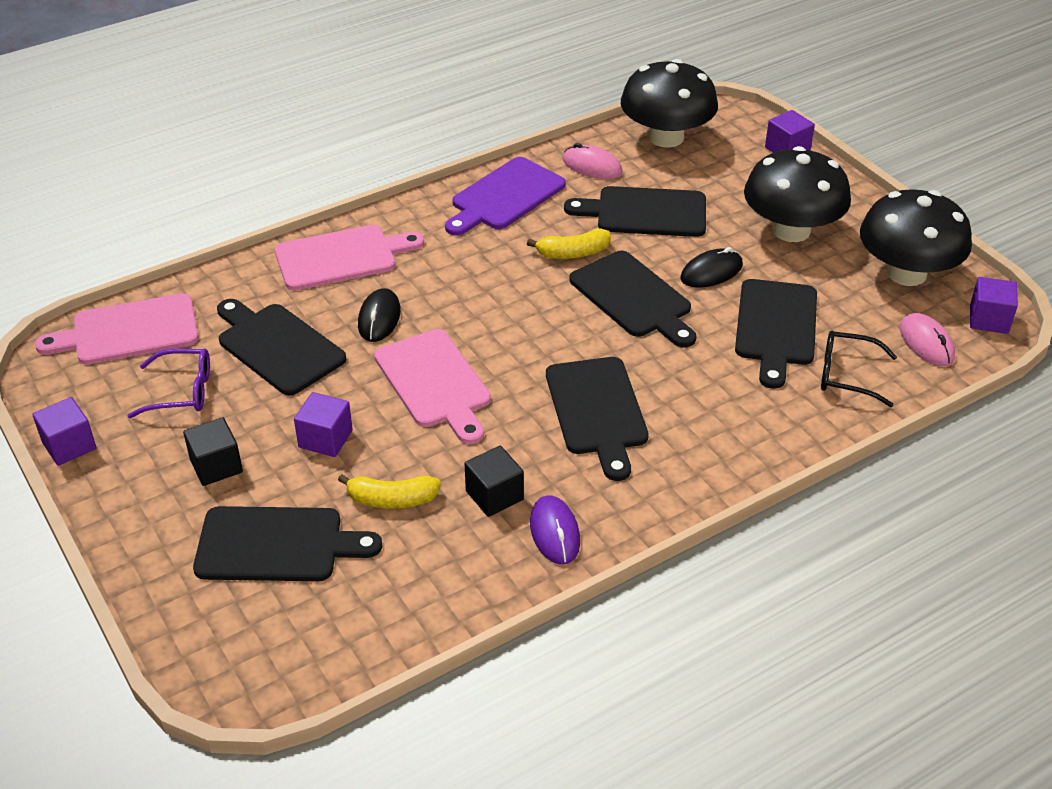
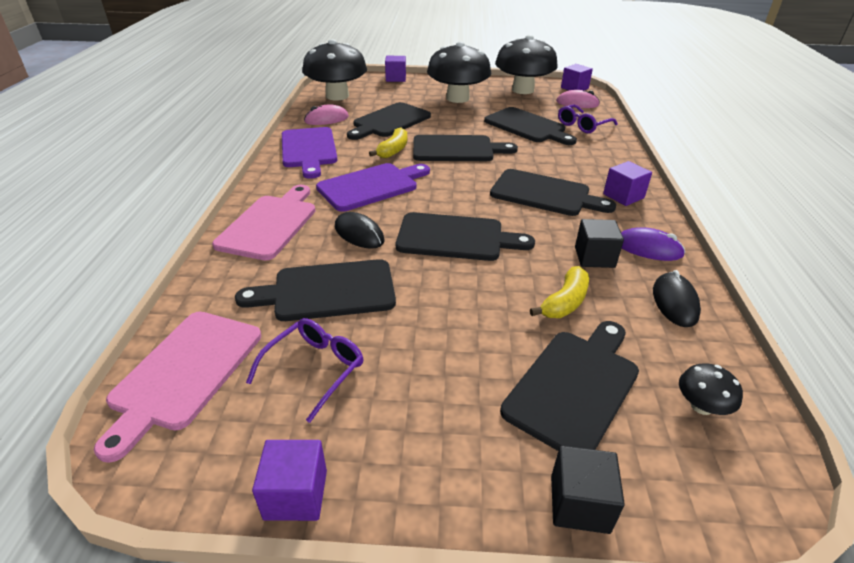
camera: 55 degrees left, 5 degrees down
black cube [183,418,243,486] -> black cube moved to [551,446,625,534]
purple cube [294,392,353,457] -> purple cube moved to [603,161,652,206]
pink cutting board [374,329,491,444] -> black cutting board [396,212,535,261]
black mouse [681,247,743,288] -> black mouse moved to [653,270,701,327]
black glasses [821,331,897,407] -> purple glasses [558,104,618,133]
none -> purple cutting board [316,163,430,212]
none -> black mushroom [679,364,743,415]

